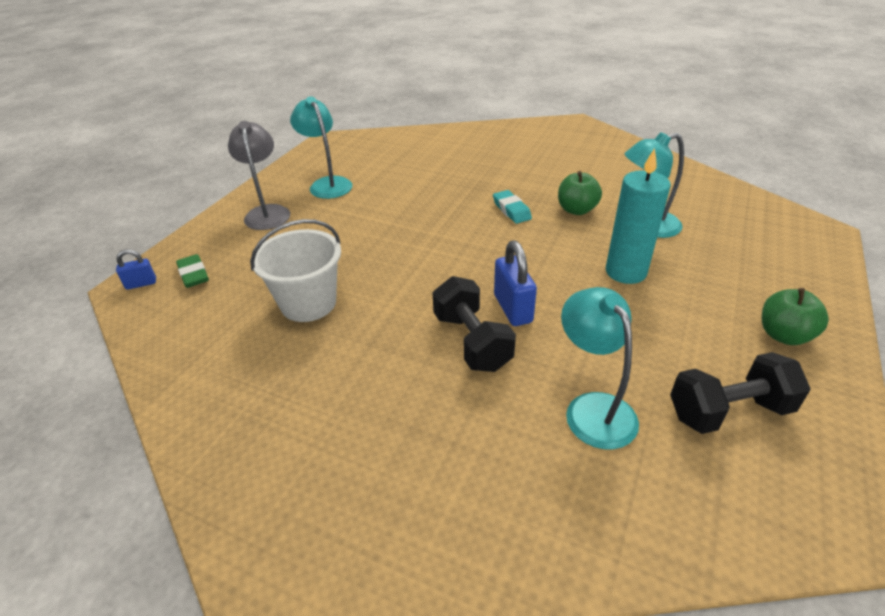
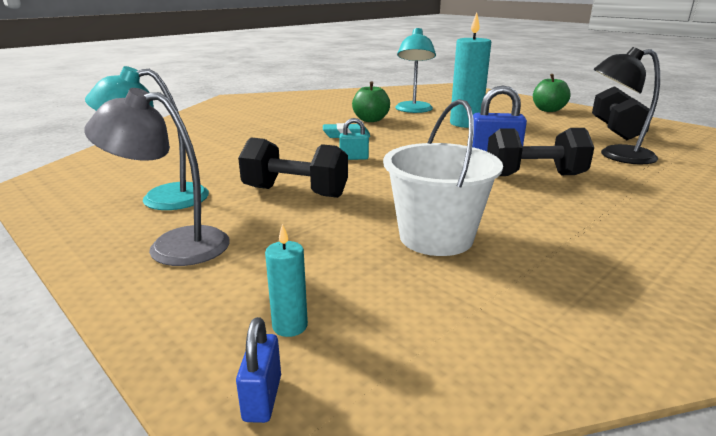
camera: 70 degrees left, 15 degrees down
green eraser [176,254,209,288] -> turquoise candle [265,224,308,337]
turquoise lamp [561,287,639,449] -> black lamp [593,47,660,165]
none -> black dumbbell [238,138,348,198]
none -> turquoise padlock [339,118,369,160]

